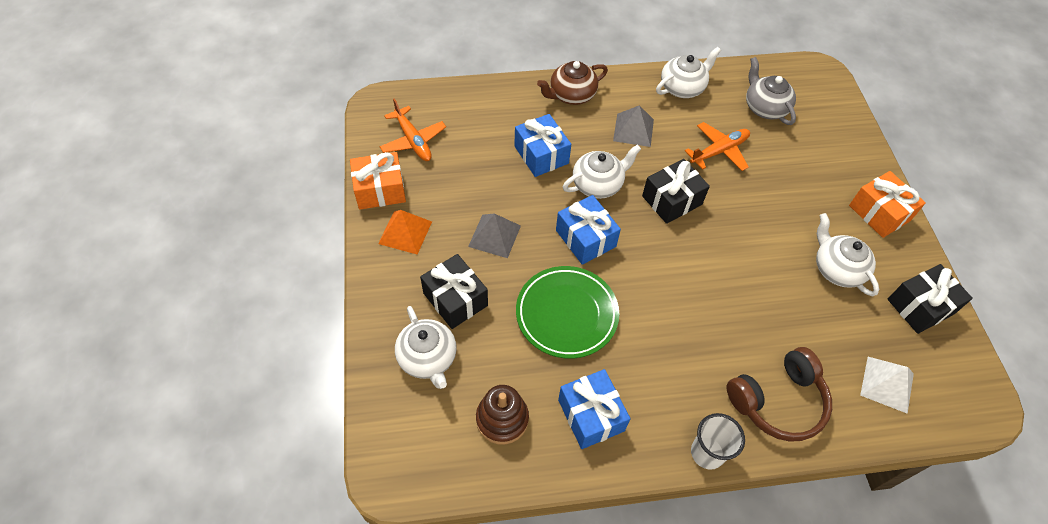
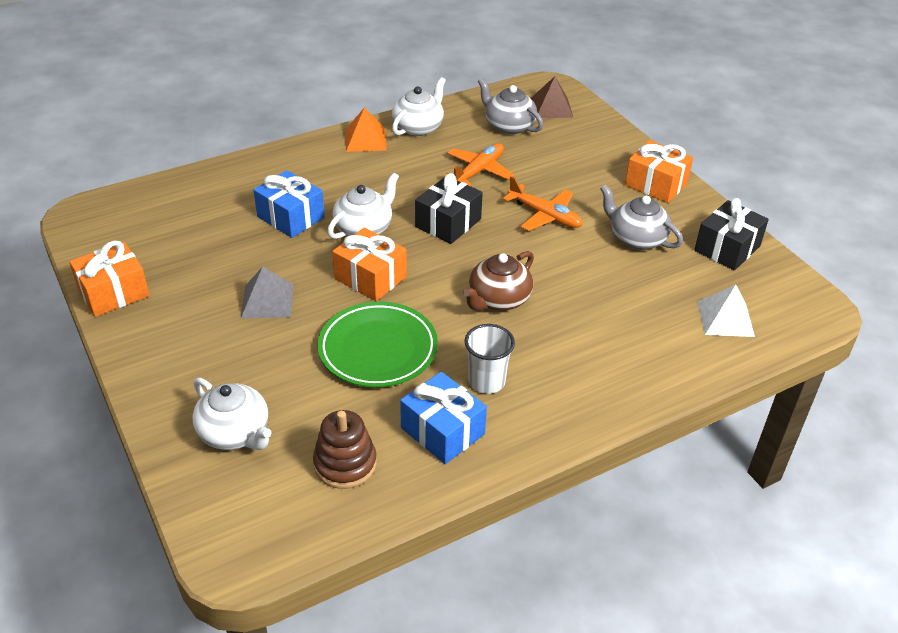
camera: 20 degrees left, 15 degrees down
orange pyramid [378,210,432,255] -> orange pyramid moved to [346,107,387,152]
orange plane [379,98,446,161] -> orange plane moved to [503,176,583,231]
black gift [420,254,488,329] -> none
brown teapot [537,61,608,105] -> brown teapot moved to [463,251,534,311]
blue gift [556,195,621,265] -> orange gift [332,228,407,301]
grey pyramid [613,105,654,147] -> none
white cup [691,413,745,470] -> white cup moved to [465,324,515,394]
brown headphones [727,347,832,442] -> none
white teapot [816,213,879,296] -> grey teapot [600,184,683,250]
none -> brown pyramid [531,76,574,118]

